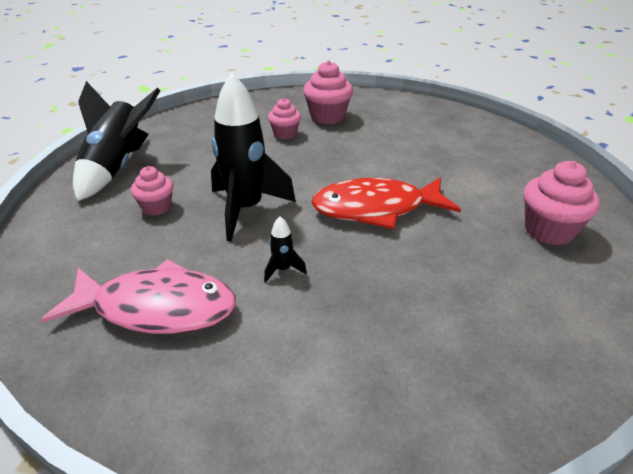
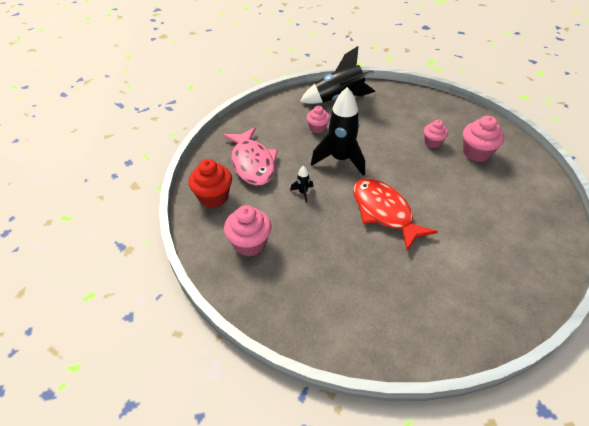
camera: 65 degrees right, 10 degrees up
pink cupcake [523,161,600,245] -> pink cupcake moved to [224,205,272,256]
none -> red cupcake [188,159,232,208]

